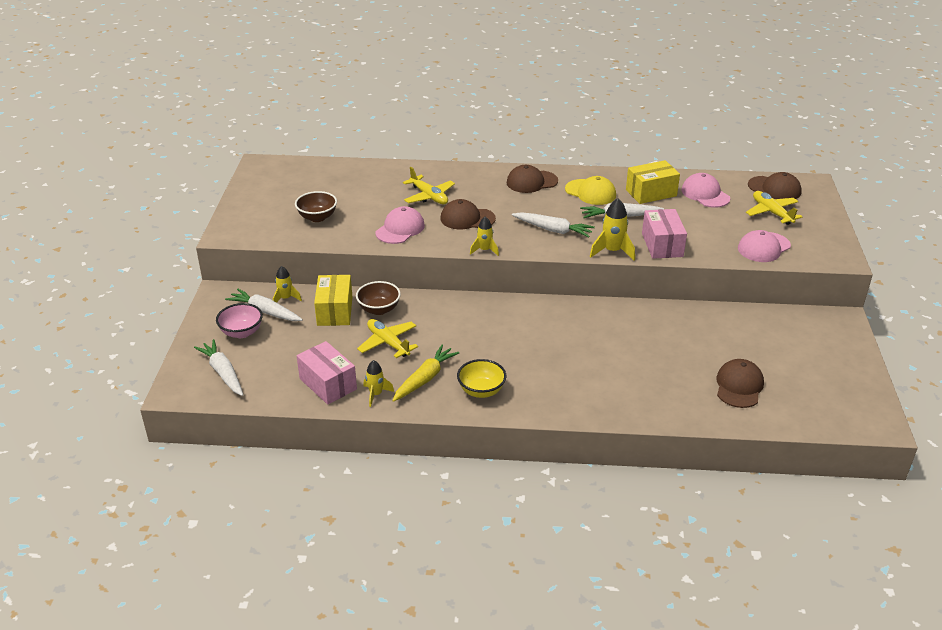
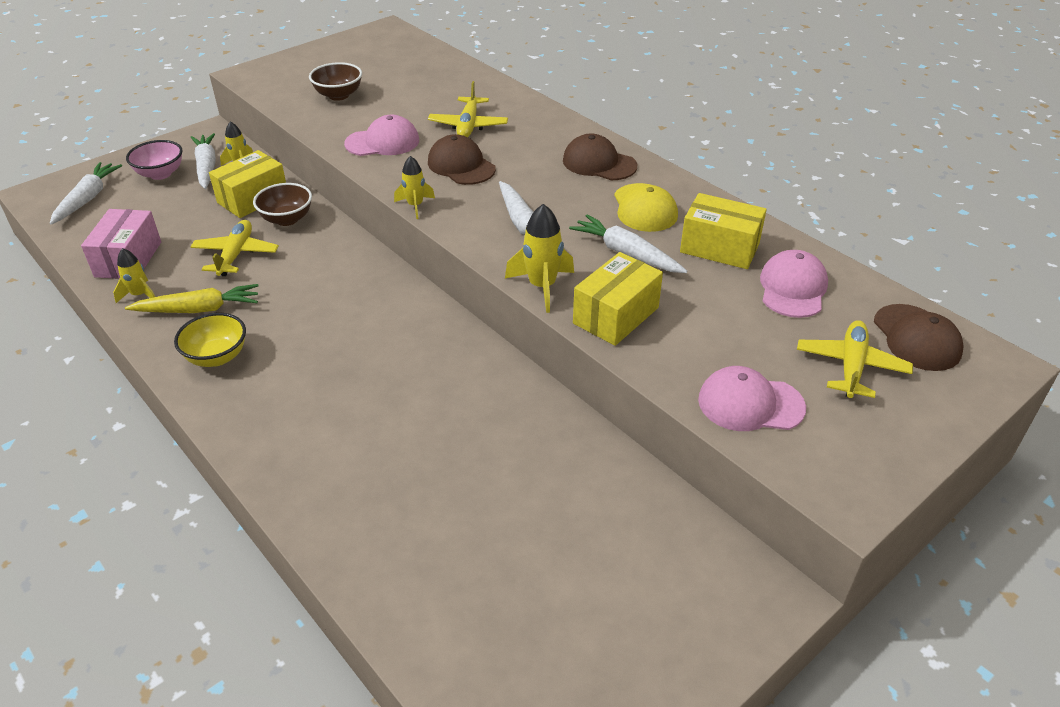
camera: 45 degrees right, 5 degrees up
pink box [642,209,687,259] -> yellow box [573,252,663,346]
brown cap [716,359,764,408] -> none

